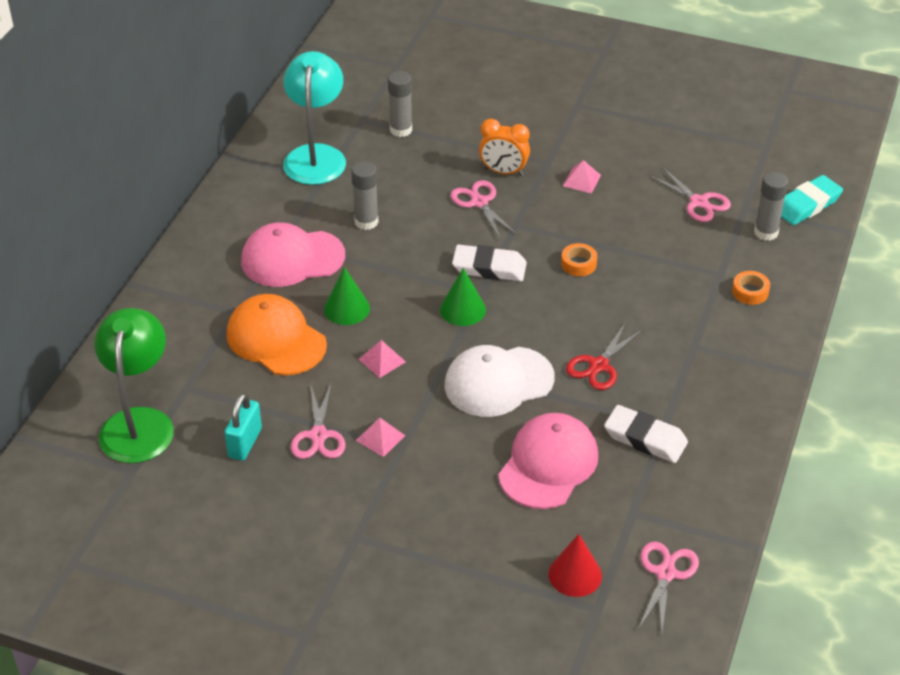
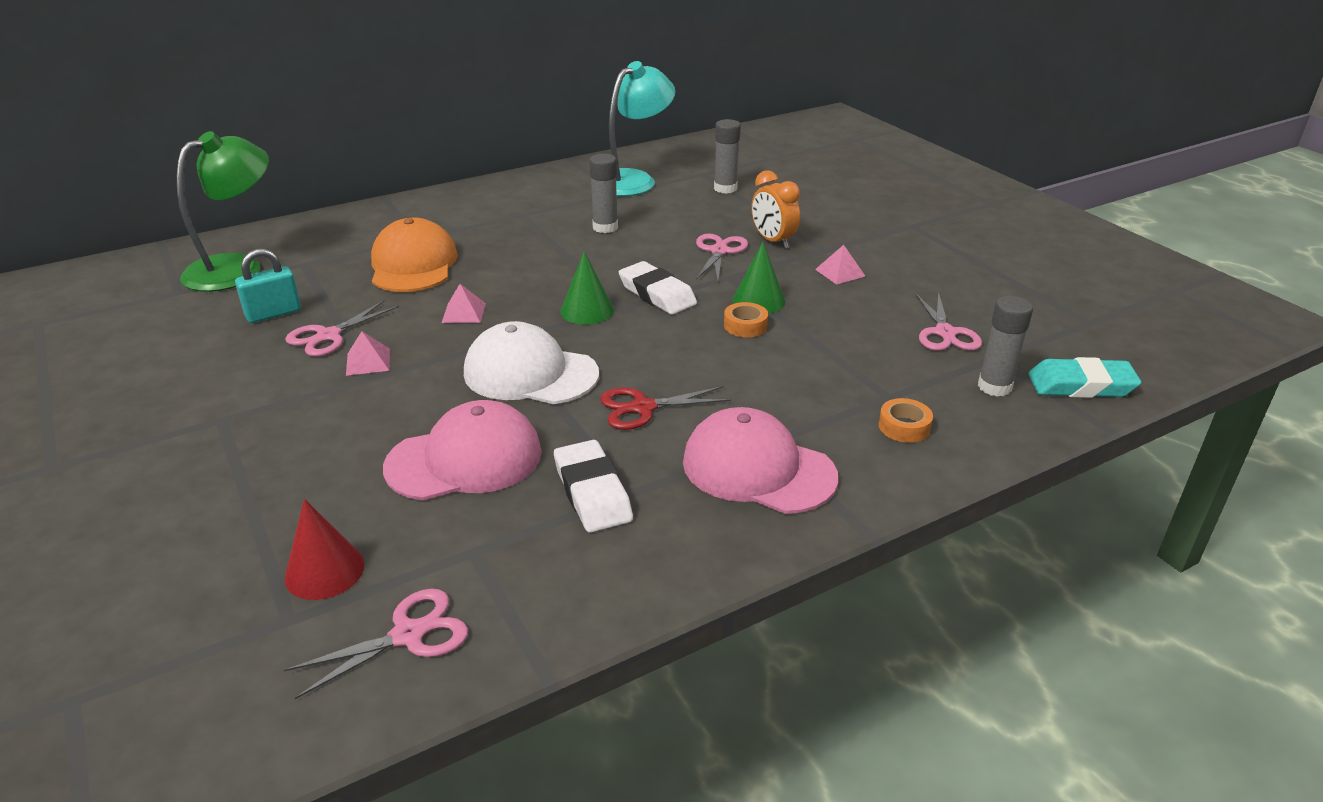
camera: 40 degrees right, 10 degrees down
pink cap [241,222,345,287] -> pink cap moved to [683,407,838,514]
green cone [324,267,370,325] -> green cone moved to [733,242,785,313]

